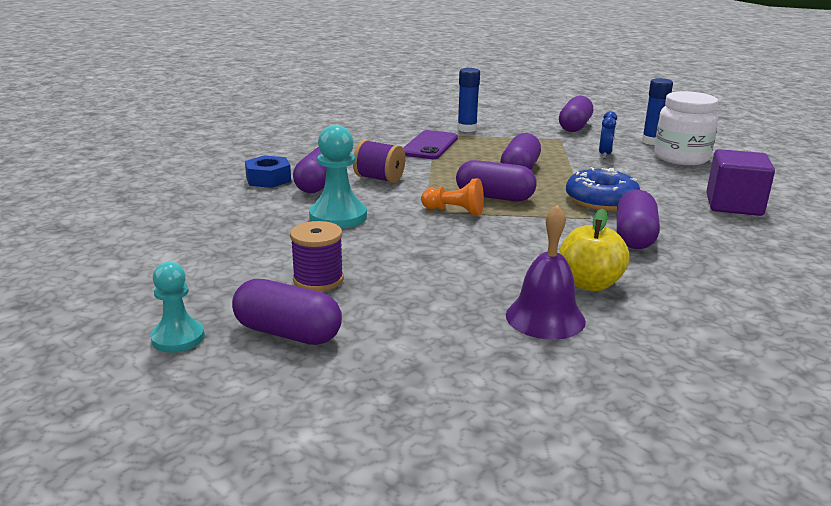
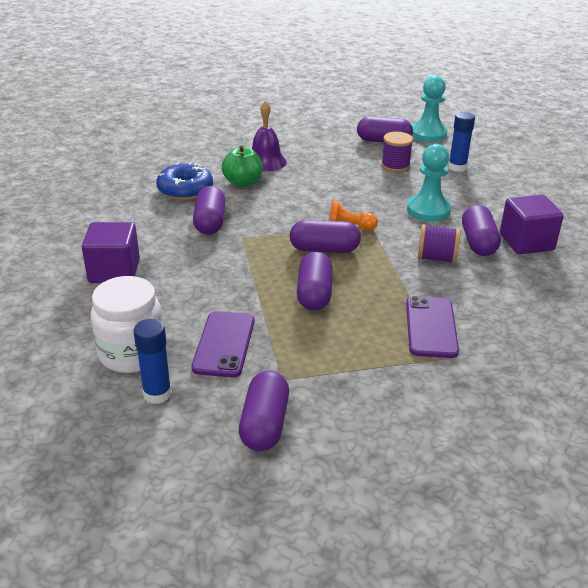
camera: 165 degrees right, 10 degrees up
turquoise pawn [150,262,205,353] -> turquoise pawn [412,76,448,142], size x1.54
blue nut [245,155,291,188] -> purple cube [500,195,564,254]
blue glue stick [458,68,480,132] -> blue glue stick moved to [448,112,475,172]
yellow apple [560,209,629,291] -> green apple [222,146,263,187]
blue donut [566,167,640,211] -> blue donut moved to [156,162,213,200]
blue clock [599,111,617,159] -> purple phone [192,311,254,377]

